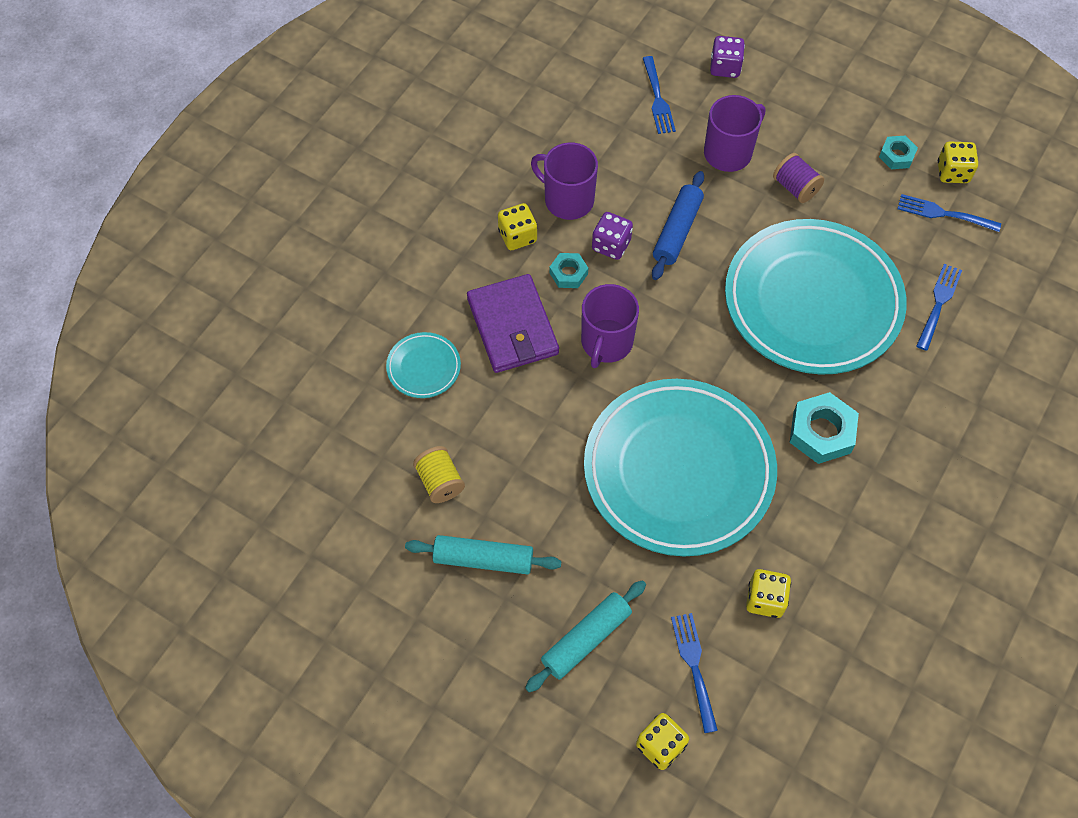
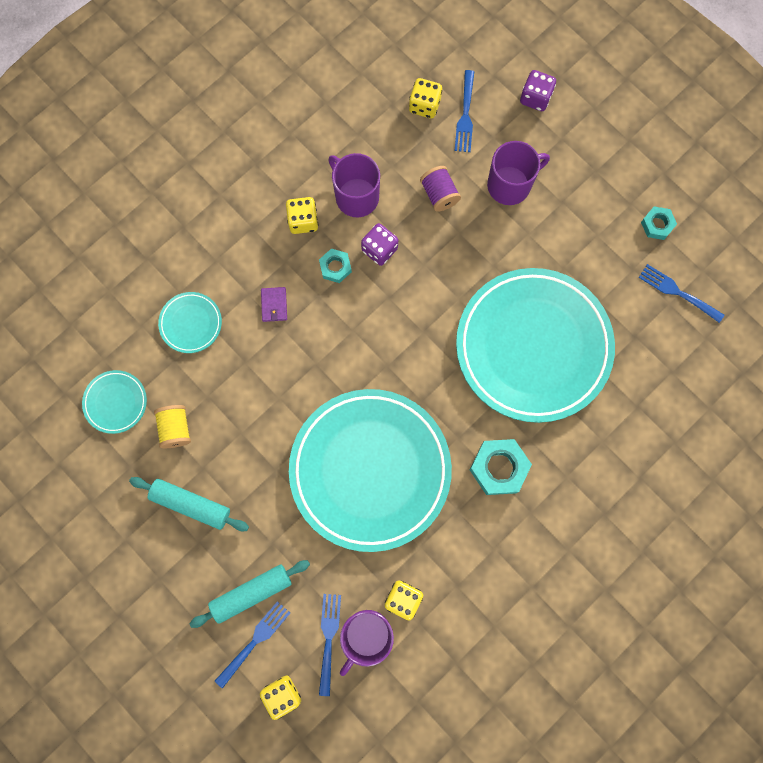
camera: 15 degrees right, 15 degrees up
purple wallet [467,274,559,373] -> purple wallet [261,287,287,322], size x0.42
purple mug [581,284,639,368] -> purple mug moved to [340,610,394,676]
blue rolling pin [652,171,704,280] -> none
purple spool [773,153,824,203] -> purple spool moved to [420,166,461,212]
blue fork [916,264,962,351] -> blue fork moved to [215,601,290,688]
yellow dice [938,141,978,183] -> yellow dice moved to [409,78,442,118]
none -> turquoise plate [82,370,147,434]

